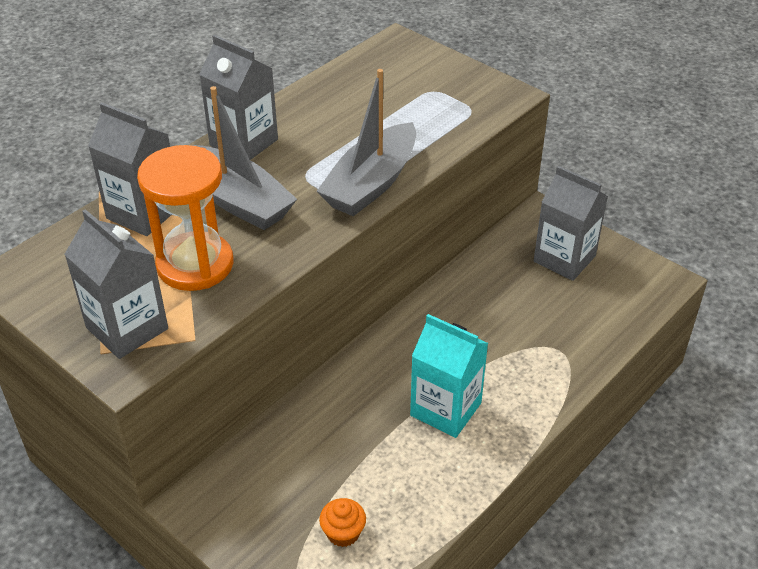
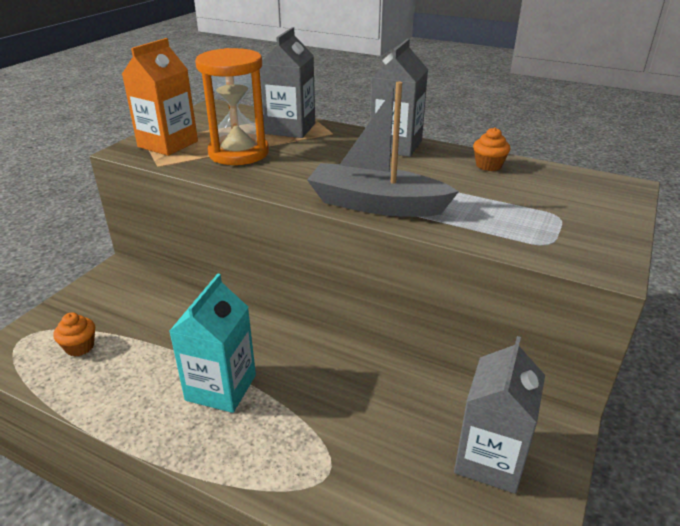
camera: 75 degrees right, 10 degrees down
grey carton [64,209,168,359] -> orange carton [122,38,198,156]
grey boat [191,86,297,230] -> none
none -> orange cupcake [473,127,510,171]

